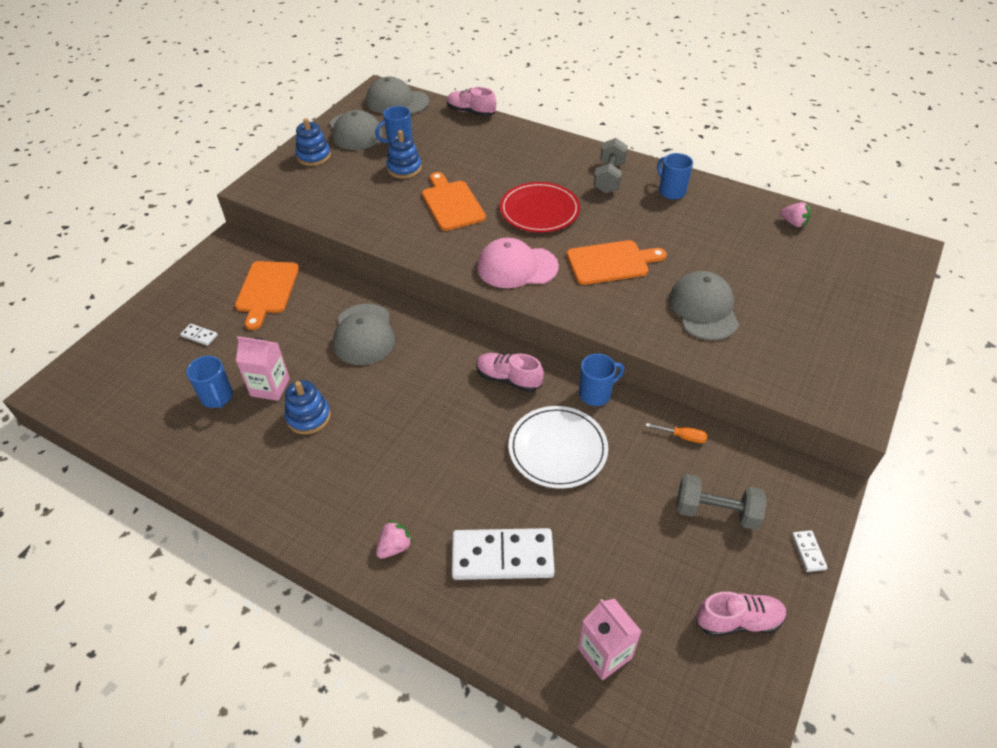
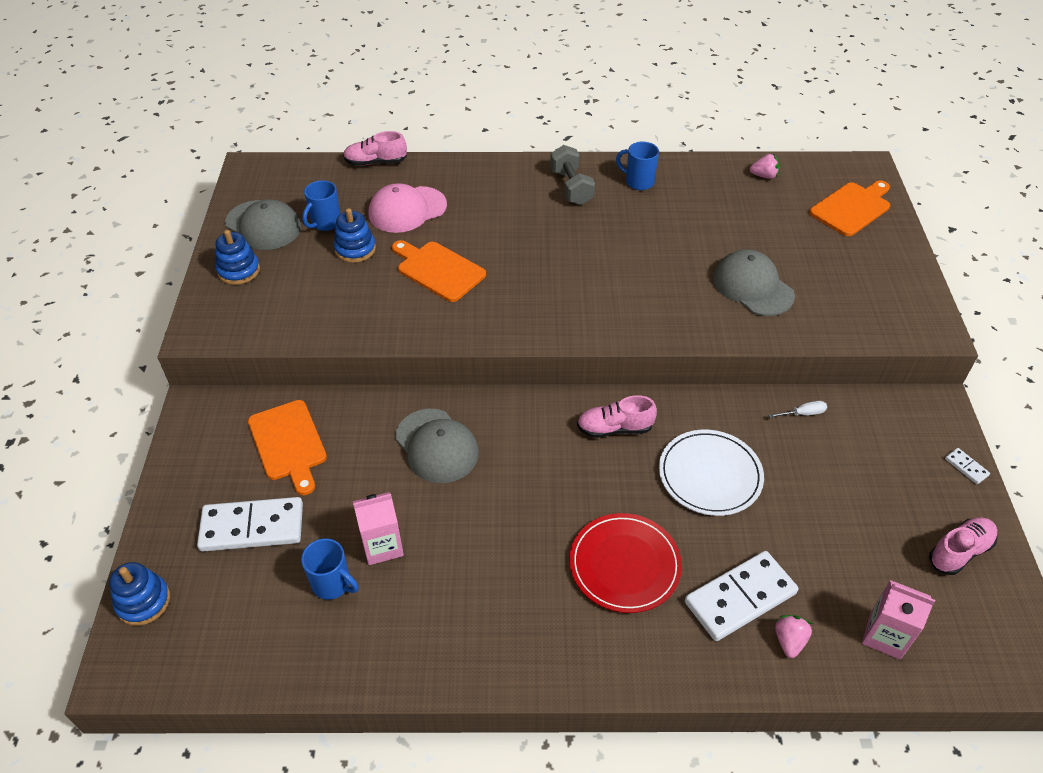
camera: 30 degrees left, 0 degrees up
white domino [180,324,218,346] -> white domino [197,497,303,552], size x2.37
blue stacking toy [285,380,331,434] -> blue stacking toy moved to [109,562,170,626]
grey cap [366,76,430,114] -> none
pink strawberry [376,520,413,559] -> pink strawberry moved to [775,615,812,658]
pink cap [477,238,559,288] -> pink cap moved to [369,183,447,233]
red plate [500,182,580,232] -> red plate moved to [569,513,682,613]
orange cutting board [567,240,667,285] -> orange cutting board moved to [809,180,890,236]
blue mug [579,354,624,406] -> none
orange screwdriver [646,423,707,443] -> white screwdriver [768,401,827,418]
grey dumbbell [677,474,767,530] -> none

